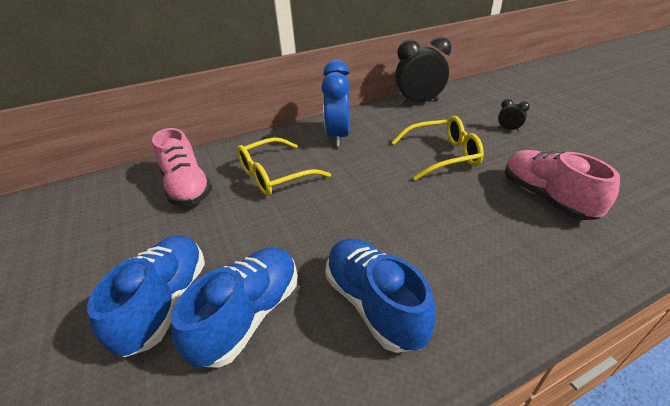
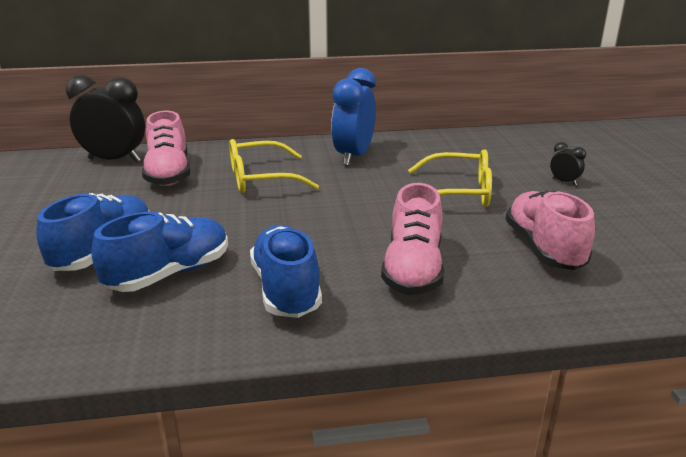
camera: 15 degrees right, 10 degrees down
black clock [395,36,451,105] -> black clock moved to [66,75,145,163]
none -> pink shoe [381,183,444,295]

